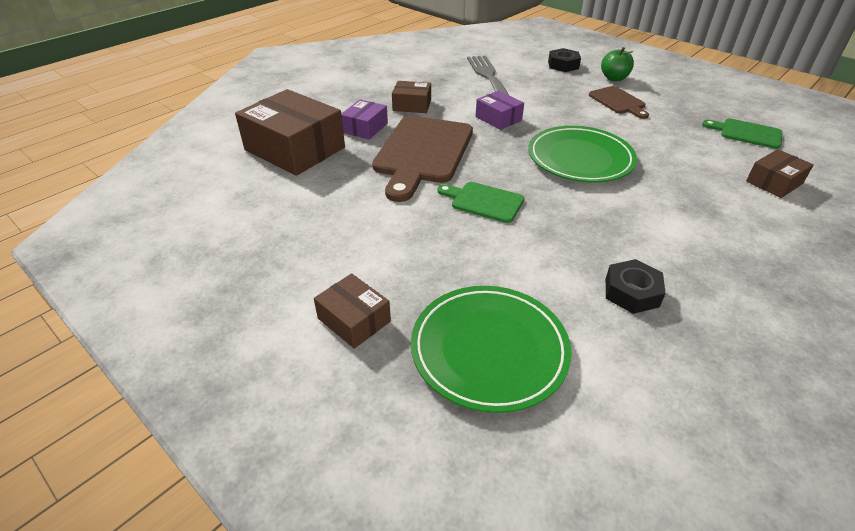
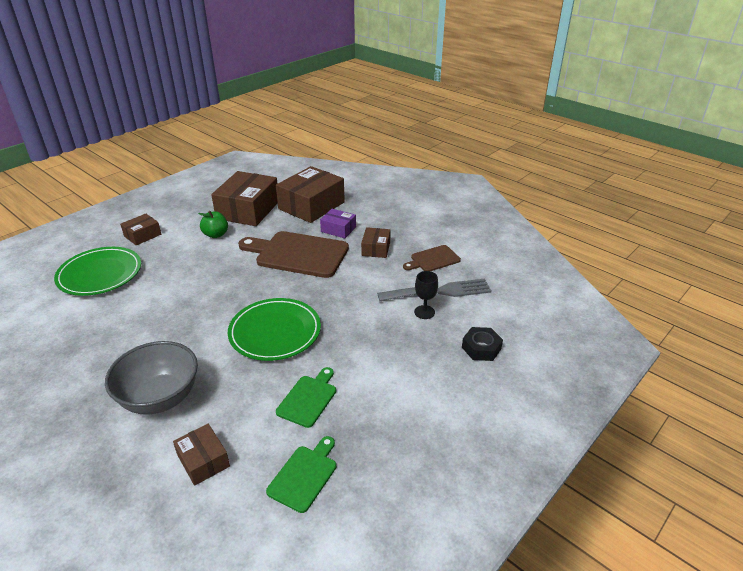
camera: 90 degrees right, 5 degrees down
green cutting board [437,182,524,223] -> green cutting board moved to [276,367,336,428]
purple box [476,91,524,130] -> none
brown cutting board [589,86,649,119] -> brown cutting board moved to [403,245,461,271]
green apple [601,47,634,81] -> green apple moved to [198,211,228,238]
black nut [606,259,666,314] -> none
none -> grey bowl [105,341,198,415]
none -> brown box [211,171,278,226]
none -> black goblet [414,271,438,319]

